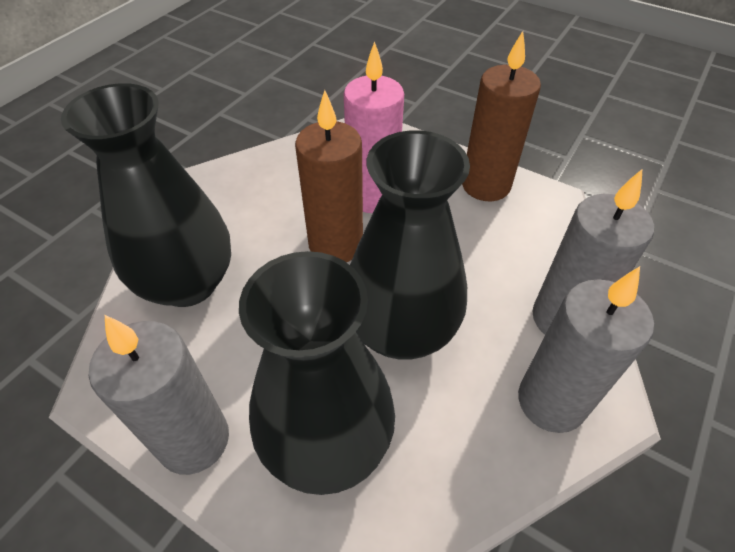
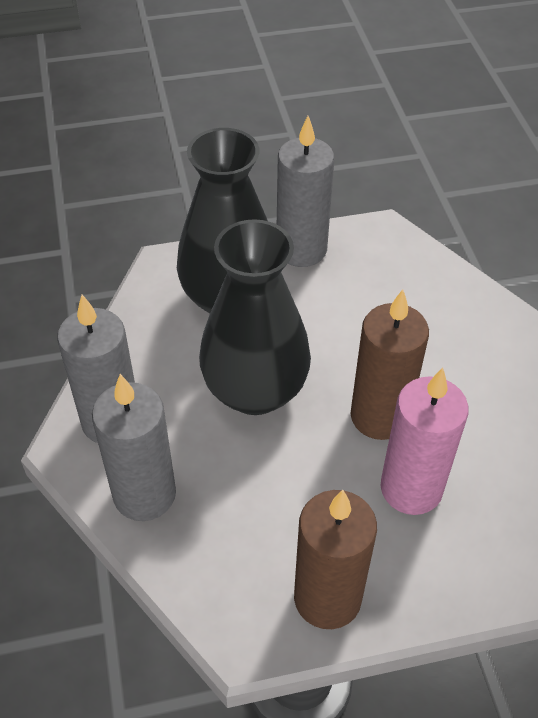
camera: 135 degrees right, 0 degrees up
black vase [61,83,231,307] -> none

